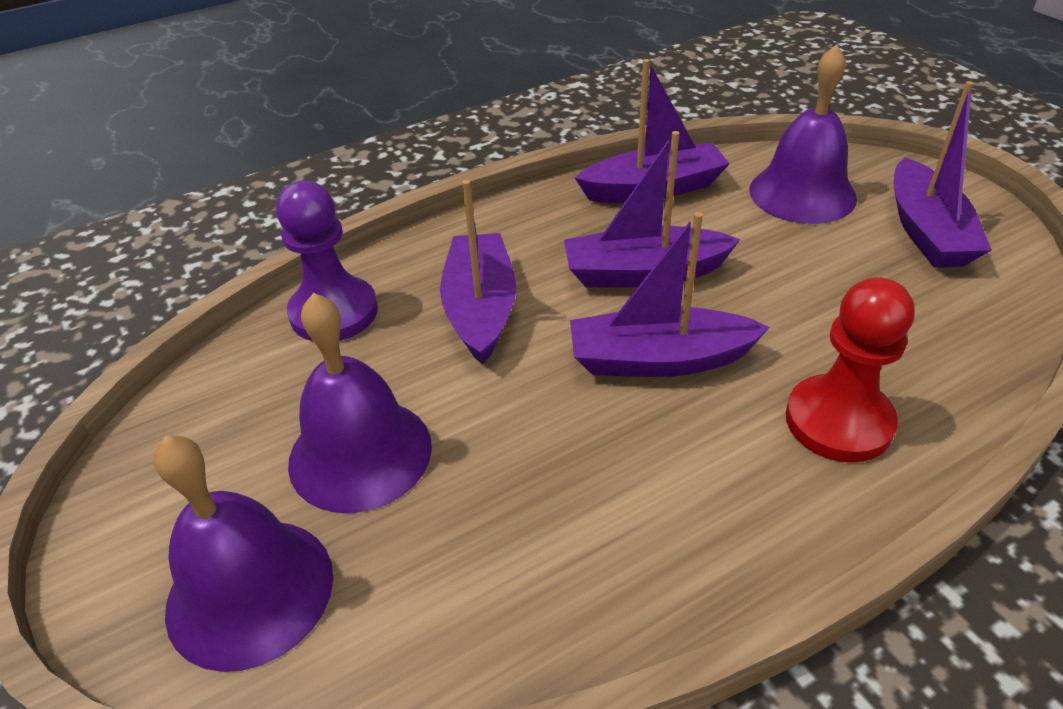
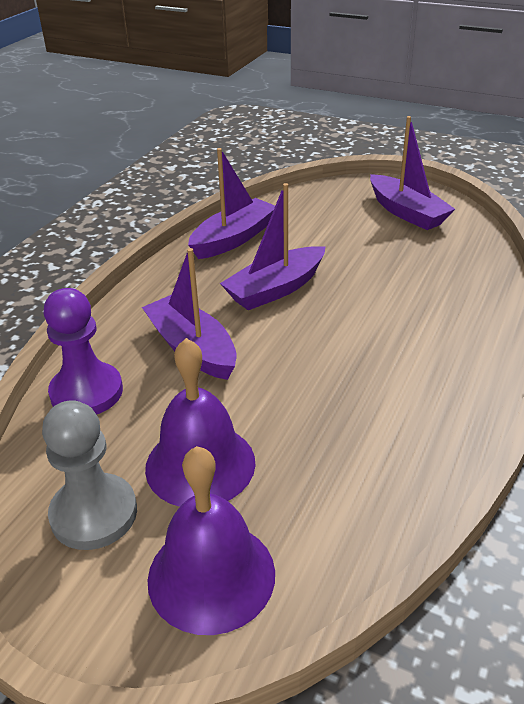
camera: 35 degrees left, 5 degrees down
purple boat [570,212,770,377] -> none
purple bell [749,44,857,224] -> none
red pawn [786,277,915,463] -> none
none -> grey pawn [42,400,137,550]

